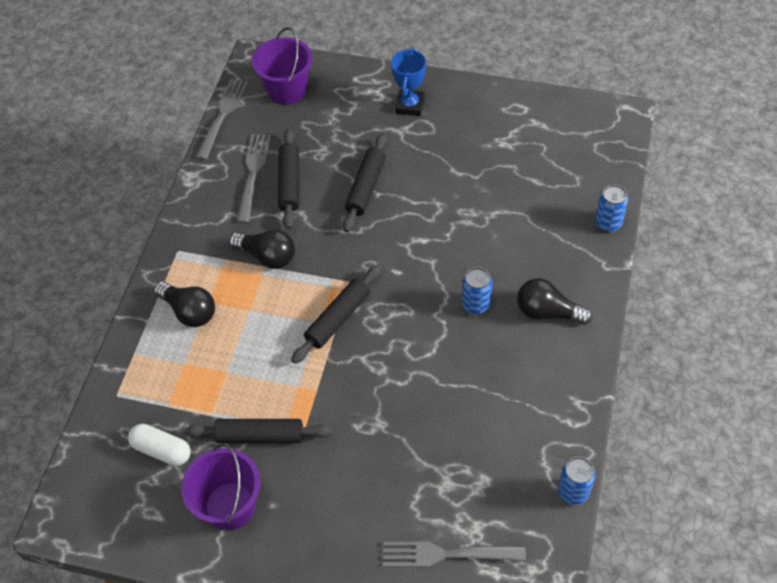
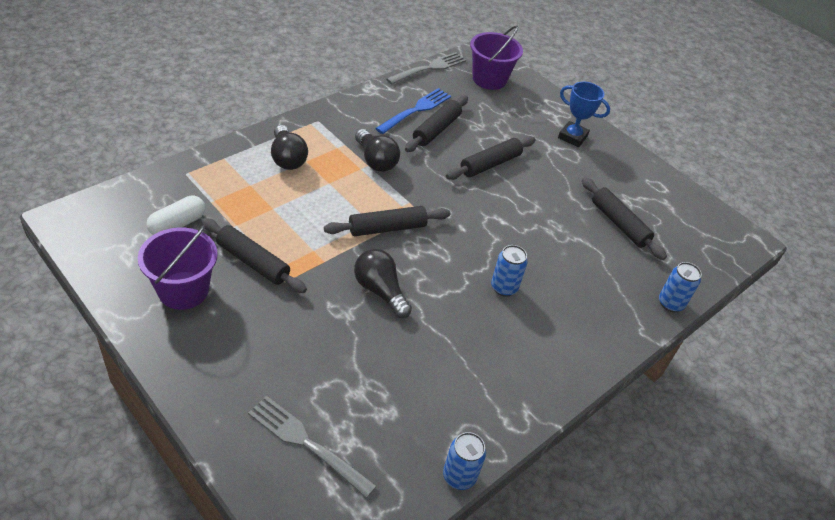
camera: 25 degrees right, 10 degrees down
white capsule [128,424,191,466] -> white capsule turned 75 degrees clockwise [146,195,205,235]
grey fork [237,134,271,223] -> blue fork [375,88,451,134]
blue trophy [391,48,426,116] -> blue trophy turned 75 degrees clockwise [558,82,610,147]
black light bulb [517,278,592,325] -> black light bulb moved to [354,249,412,318]
none -> black rolling pin [582,177,667,260]

